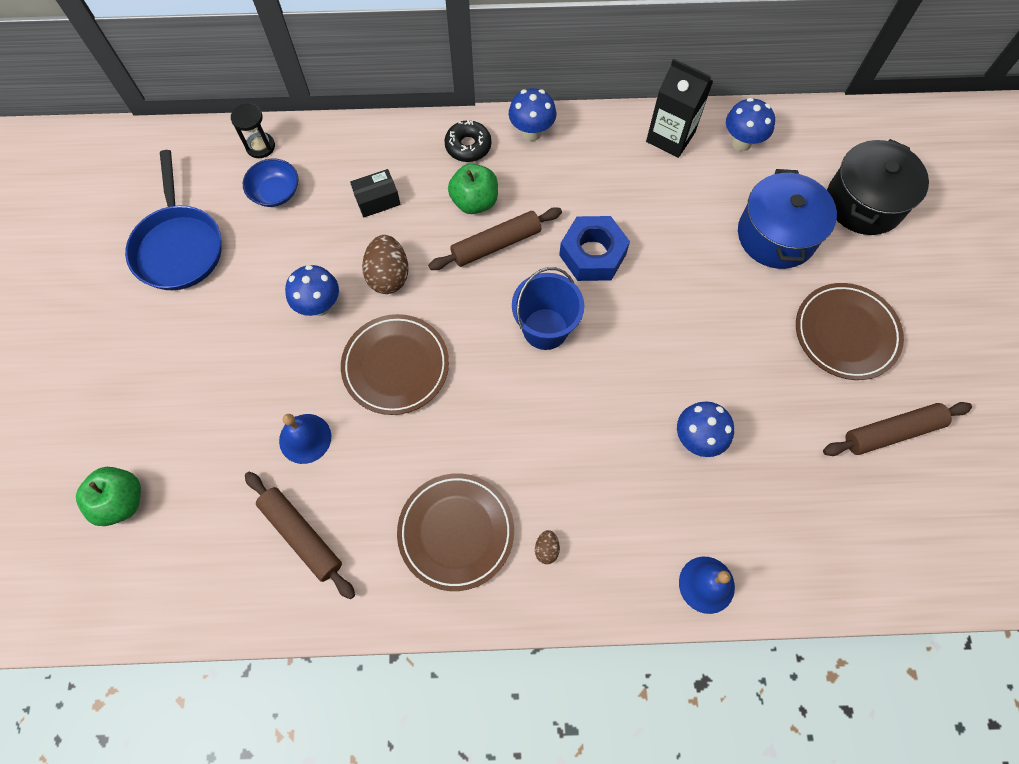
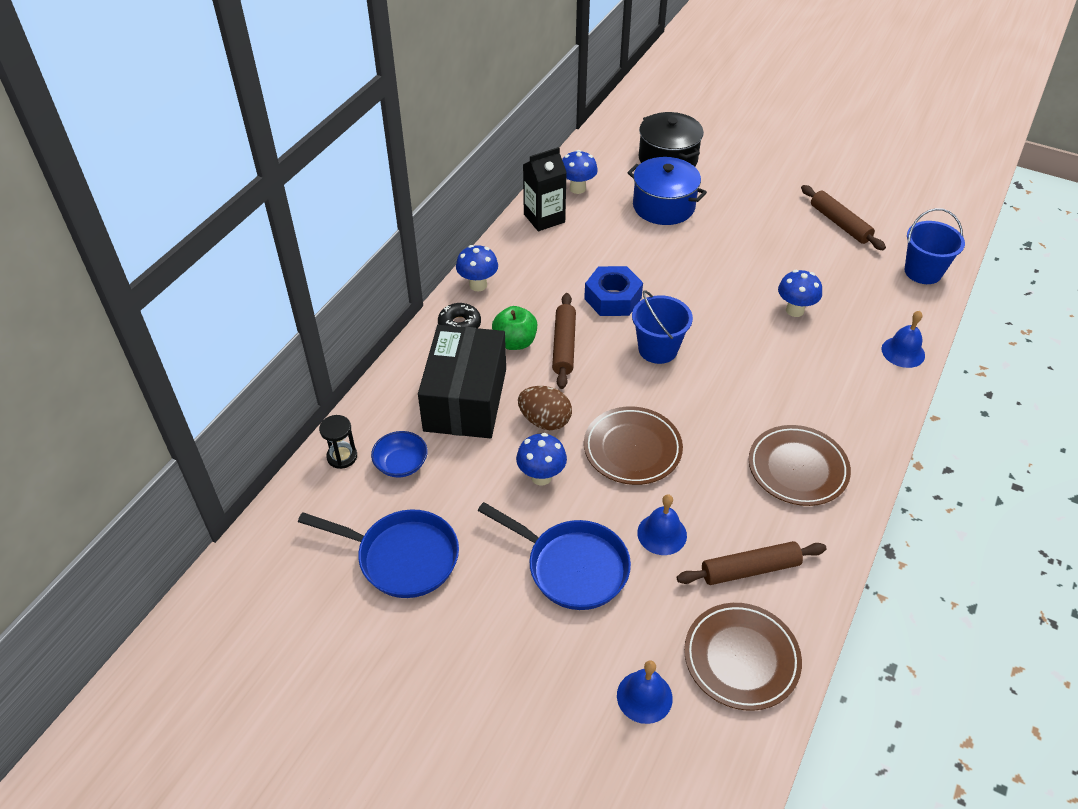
camera: 60 degrees left, 20 degrees down
green apple [76,467,141,526] -> blue bell [617,660,673,724]
black box [350,169,401,217] -> black box [418,325,506,438], size x2.48
brown egg [535,530,560,564] -> none
brown plate [796,283,904,380] -> brown plate moved to [684,603,802,711]
brown rolling pin [823,402,972,456] -> brown rolling pin turned 45 degrees counterclockwise [801,185,886,250]
none -> blue pan [478,502,631,610]
none -> blue bucket [904,208,965,284]

